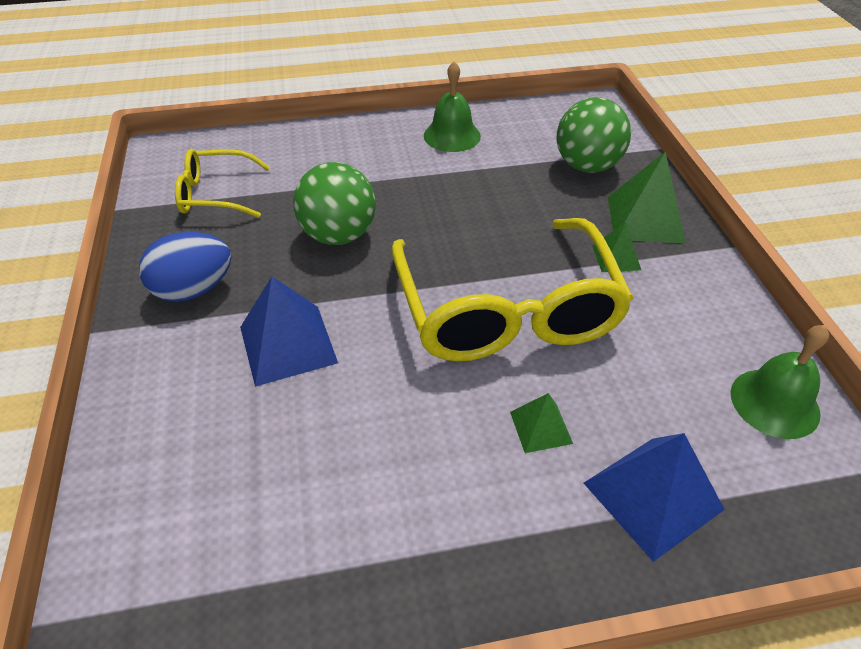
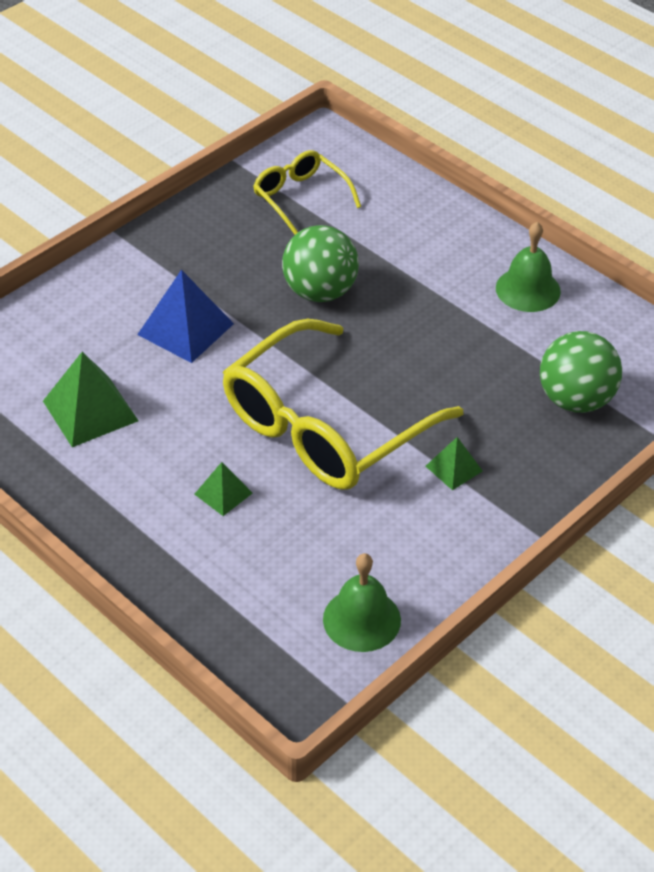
camera: 55 degrees right, 0 degrees up
blue egg [139,232,231,302] -> none
blue pyramid [584,433,725,562] -> none
green pyramid [608,152,686,243] -> green pyramid moved to [43,352,139,447]

